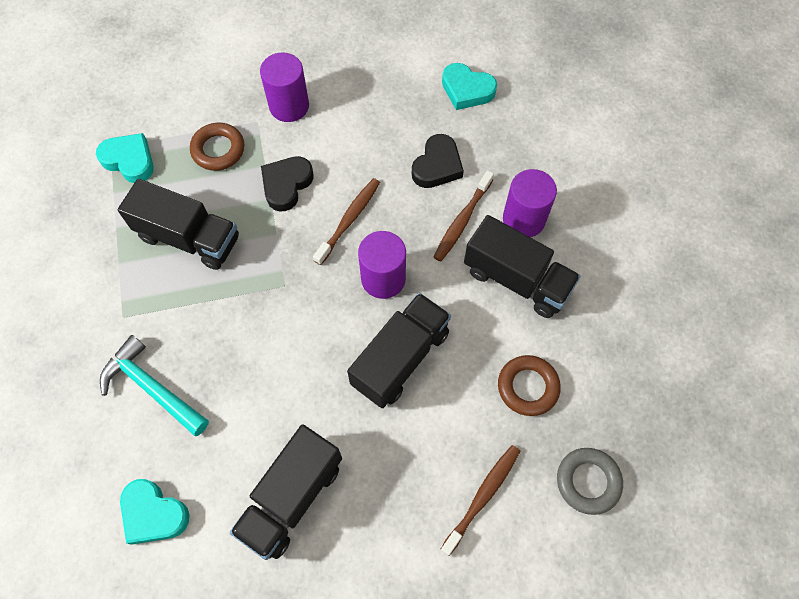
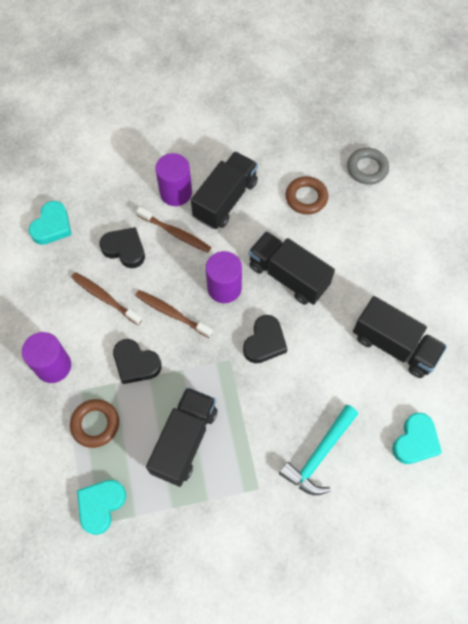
camera: 90 degrees left, 0 degrees up
brown toothbrush [440,445,520,556] -> brown toothbrush moved to [71,272,142,325]
none -> black heart [243,315,287,363]

